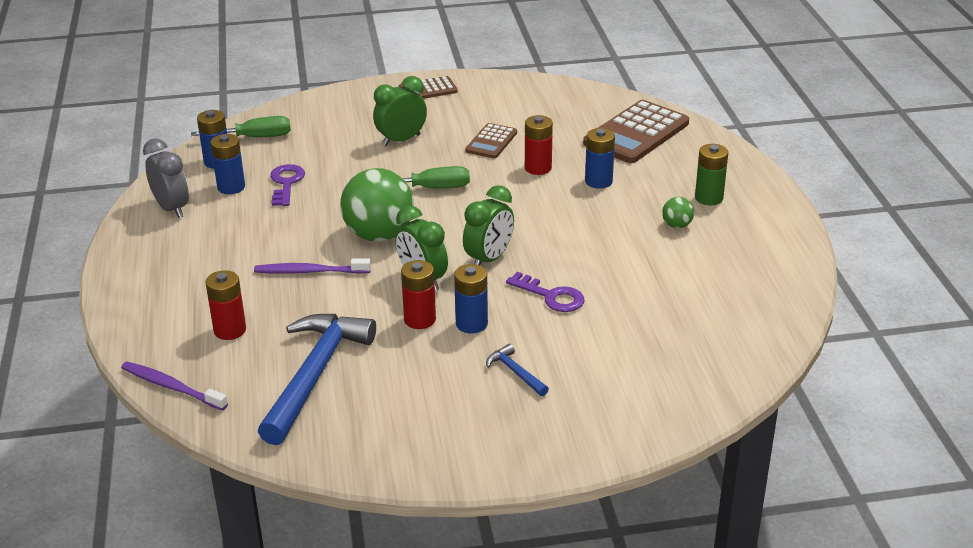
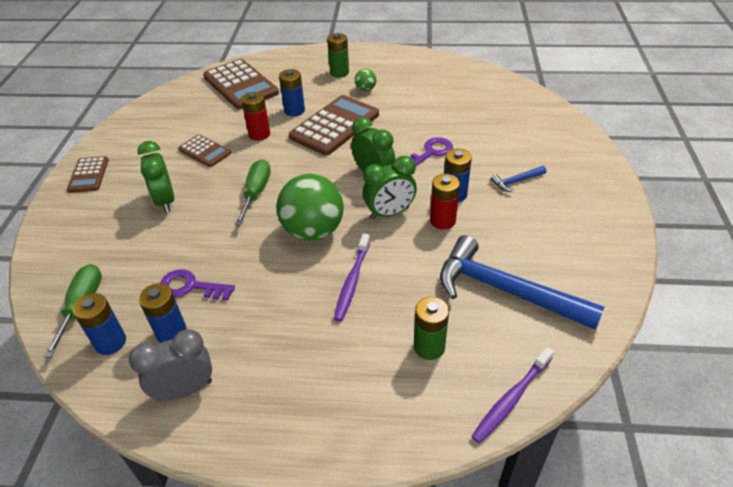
camera: 75 degrees left, 10 degrees up
red battery [205,270,246,340] -> green battery [414,297,449,360]
none -> brown calculator [289,95,379,155]

